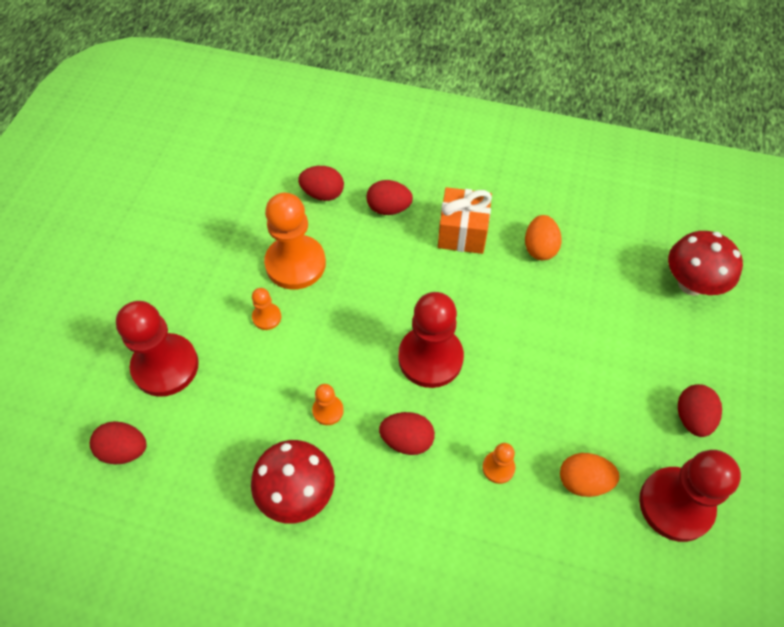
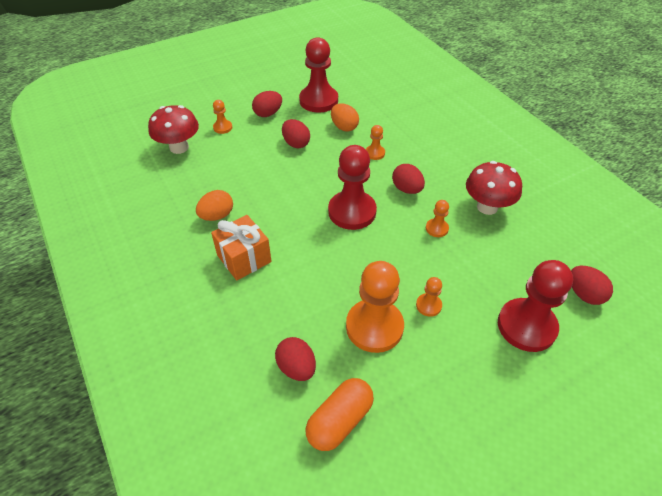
camera: 135 degrees left, 10 degrees down
red egg [367,180,413,215] -> red egg moved to [282,119,310,148]
none -> orange pawn [213,100,232,134]
none -> orange capsule [306,378,374,451]

